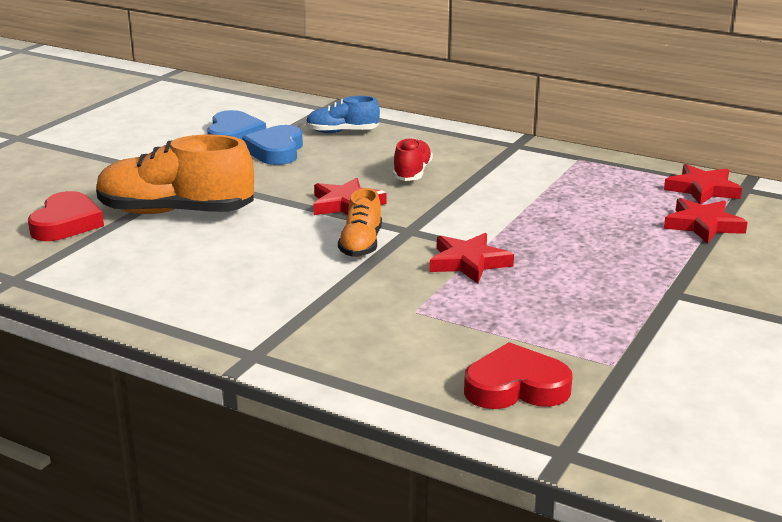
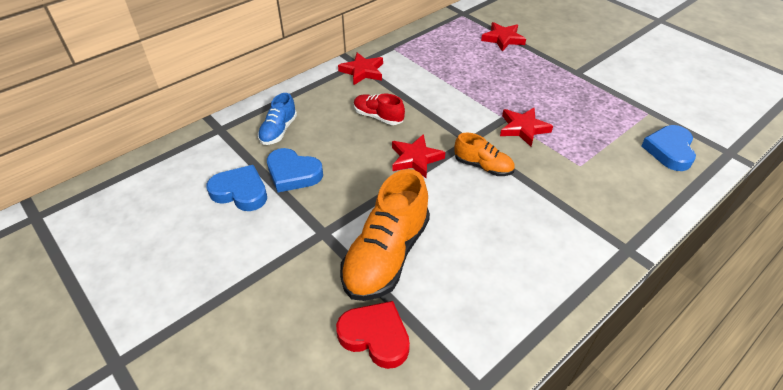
camera: 70 degrees left, 20 degrees up
red heart [464,342,572,409] -> blue heart [641,125,696,171]
red star [664,164,742,204] -> red star moved to [338,52,383,85]

